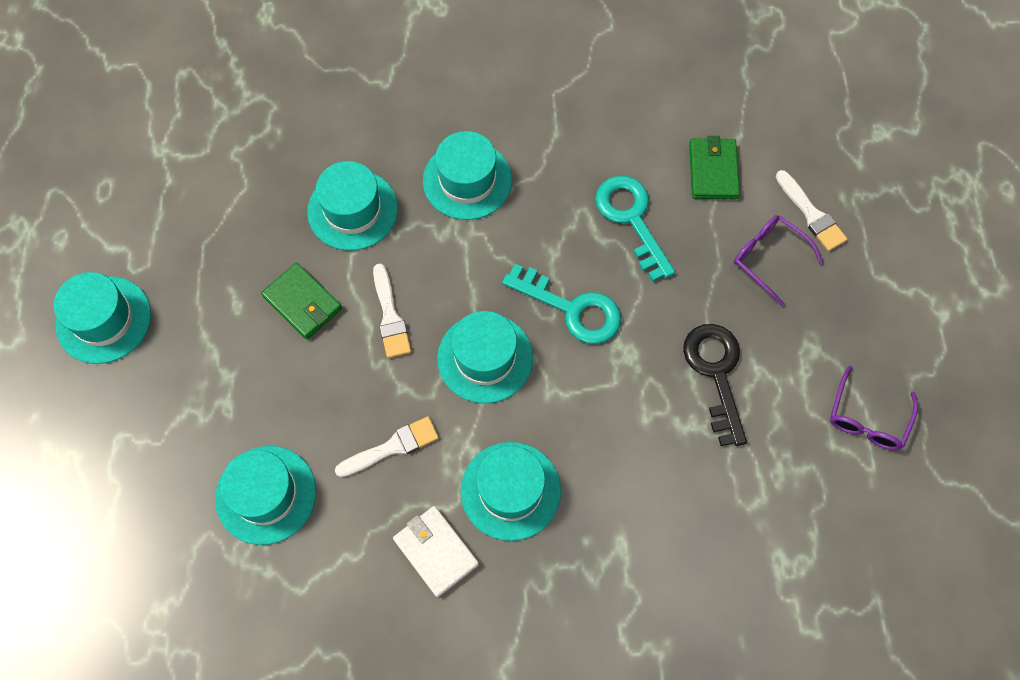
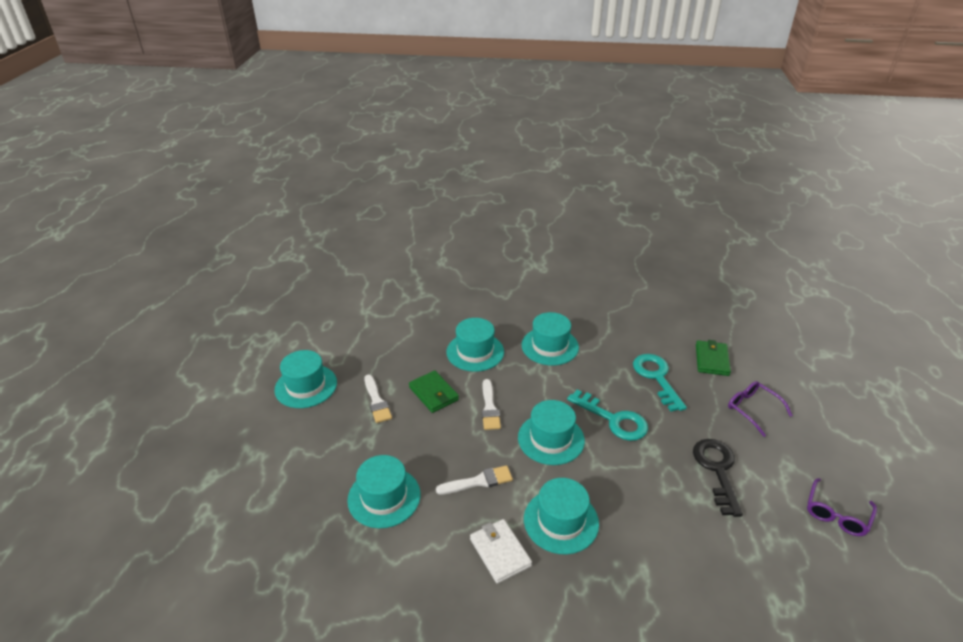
camera: 10 degrees right, 30 degrees down
white brush [776,170,848,251] -> white brush moved to [364,375,392,423]

